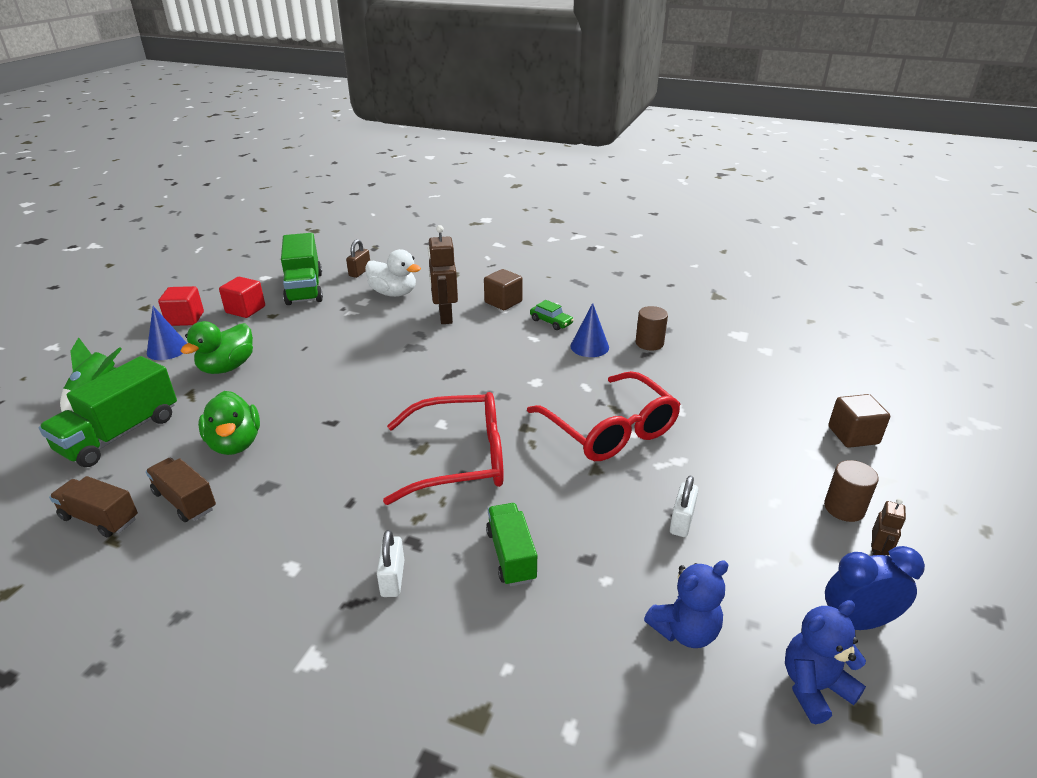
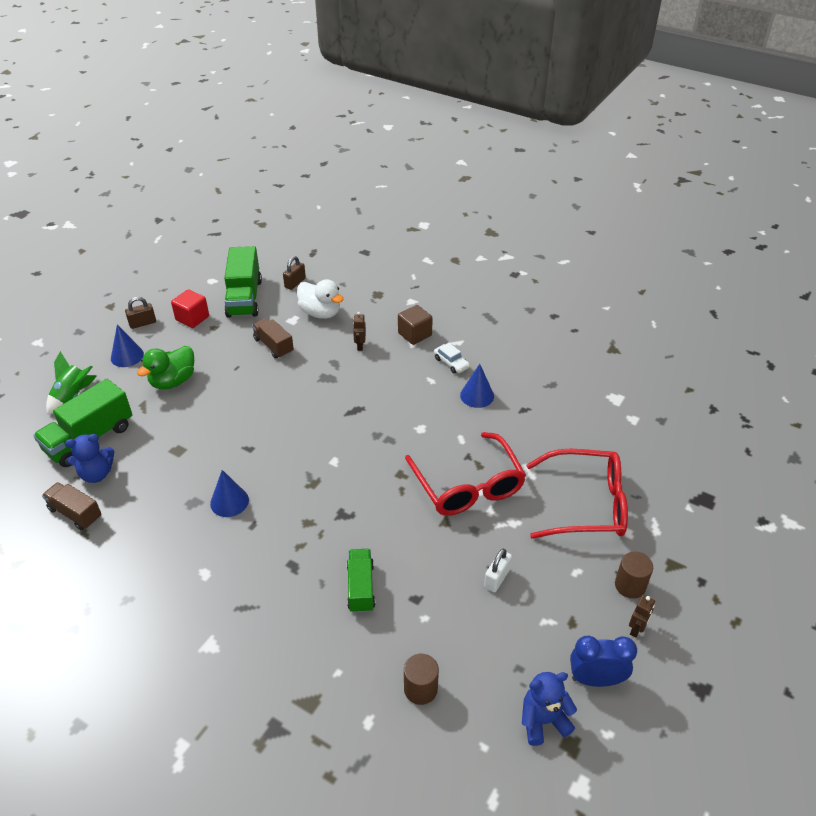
camera: 10 degrees right, 10 degrees up
brown truck [146,458,216,522] -> brown truck moved to [252,318,294,359]
red cube [158,286,204,326] -> brown padlock [125,297,156,329]
green duck [198,391,260,455] -> none
white padlock [377,530,404,597] -> none
red glasses [383,392,504,505] -> red glasses moved to [526,449,628,539]
brown robot [428,225,458,324] -> brown robot [353,312,366,351], size x0.51
green car [530,300,574,330] -> white car [434,343,470,374]
brown cylinder [635,306,668,350] -> brown cylinder moved to [404,654,439,705]
blue teddy bear [644,560,729,648] -> blue teddy bear moved to [65,434,115,483]
brown cube [828,394,890,448] -> none
none -> blue cone [210,470,249,517]

